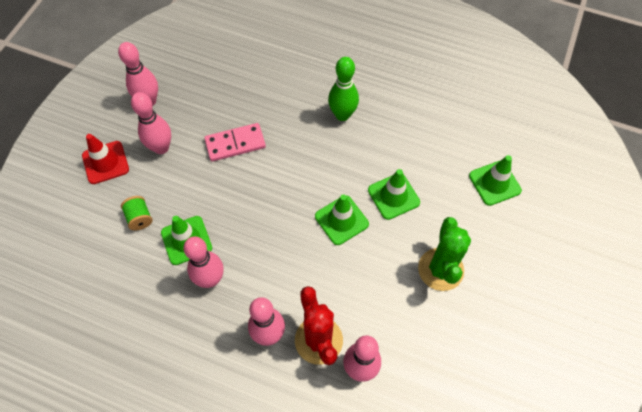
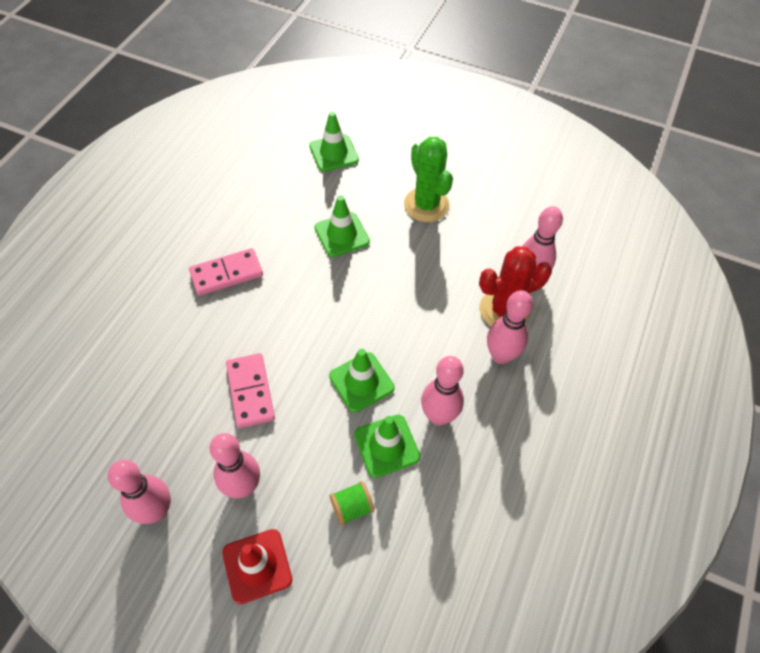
camera: 90 degrees left, 5 degrees down
green traffic cone [315,194,369,245] -> green traffic cone moved to [329,349,395,412]
green bowling pin [328,57,359,121] -> pink domino [189,248,263,296]
green cactus [418,217,471,291] -> green cactus turned 60 degrees clockwise [404,137,453,222]

